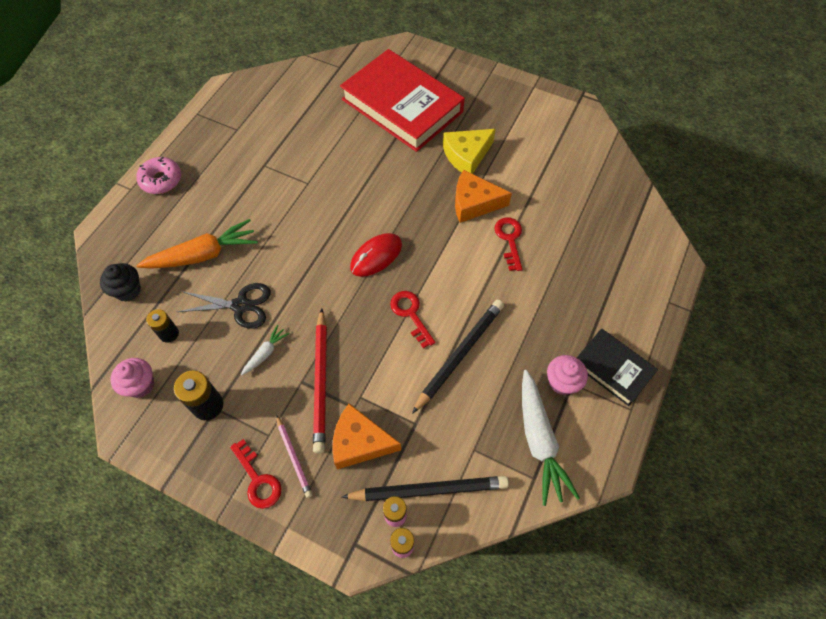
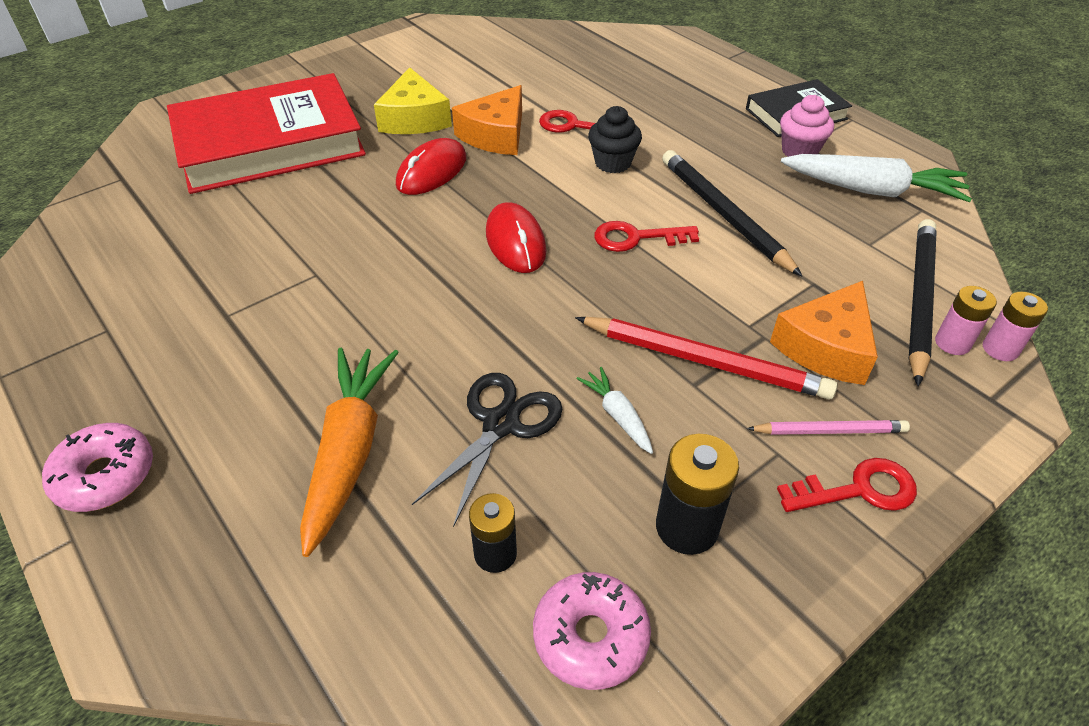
camera: 65 degrees left, 15 degrees down
black cupcake [100,263,141,302] -> black cupcake moved to [588,106,642,173]
pink cupcake [111,358,154,398] -> pink donut [533,572,651,690]
none -> red mouse [396,138,466,195]

